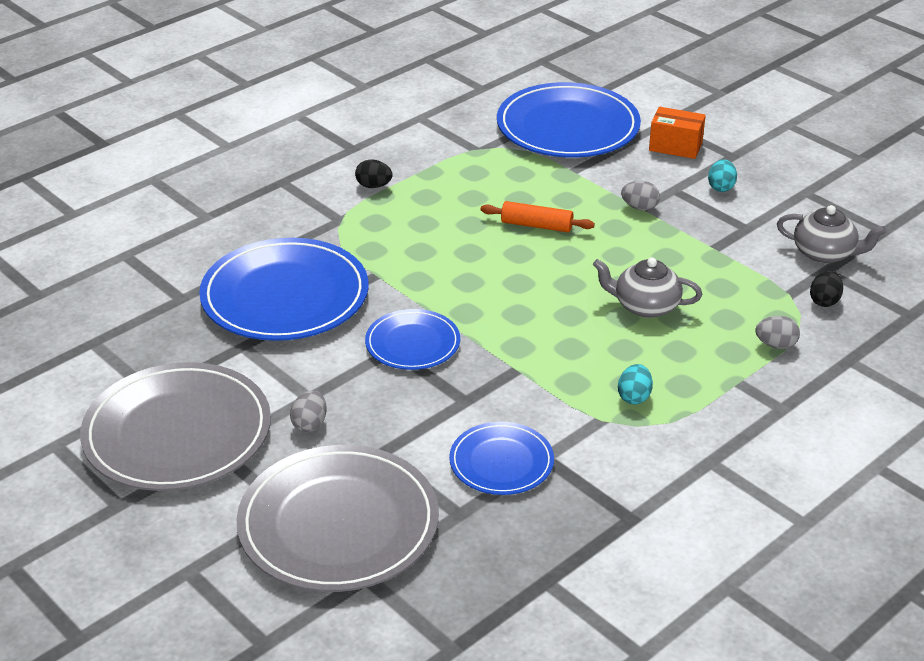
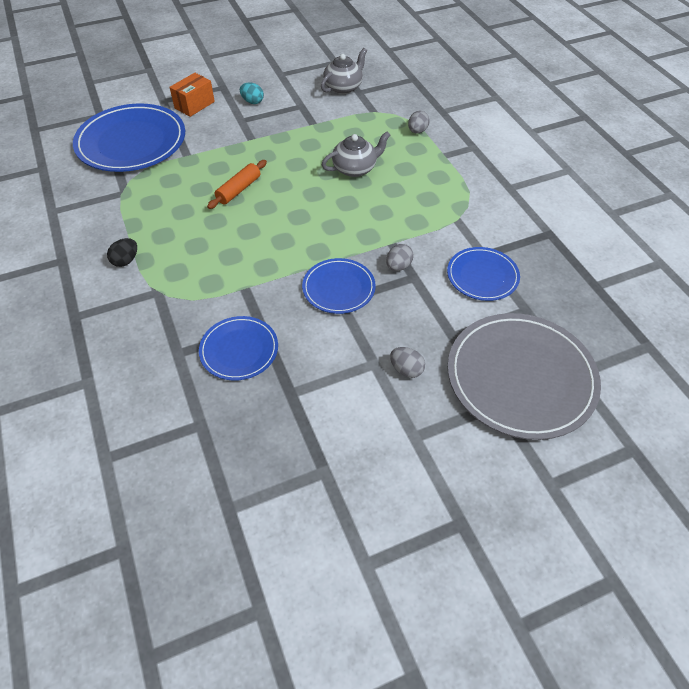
camera: 70 degrees left, 15 degrees up
grey plate [80,362,271,491] -> none
blue plate [199,238,369,341] -> blue plate [199,316,278,381], size x0.55
grey teapot [593,258,702,318] -> grey teapot turned 150 degrees counterclockwise [322,131,390,177]
turquoise egg [618,364,653,404] -> none
grey egg [621,181,660,211] -> grey egg moved to [386,244,414,271]
black egg [810,271,843,307] -> none

